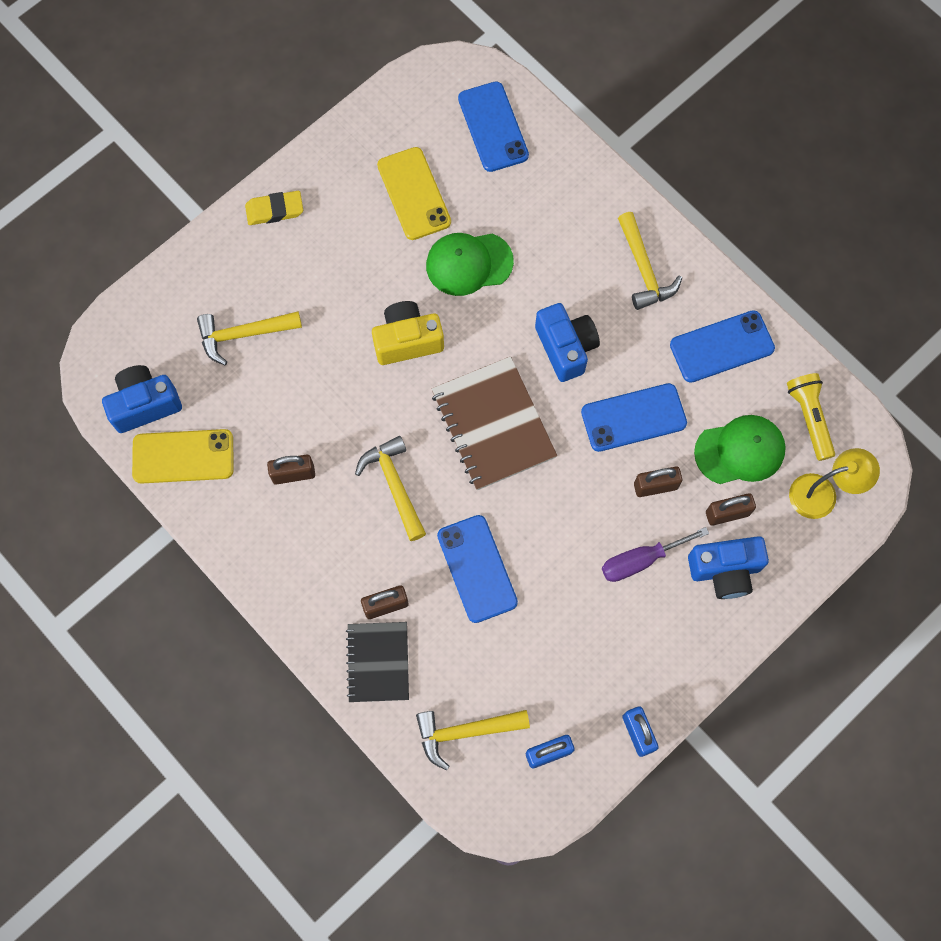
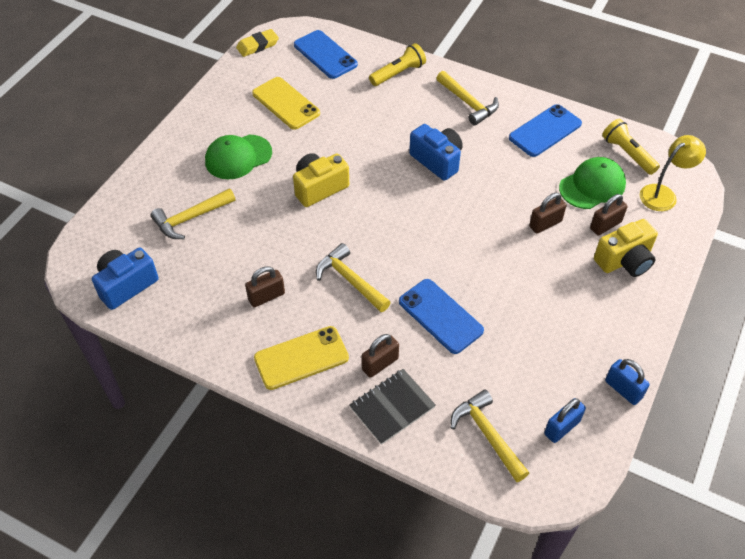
camera: 20 degrees left, 20 degrees down
yellow phone [132,429,234,484] -> yellow phone moved to [254,326,349,390]
yellow eraser [245,191,303,225] -> yellow eraser moved to [236,29,279,57]
black notebook [346,622,409,702] -> black notebook turned 75 degrees clockwise [350,369,436,445]
yellow hammer [416,710,530,771] -> yellow hammer turned 90 degrees clockwise [451,389,529,482]
green cap [426,233,514,296] -> green cap moved to [205,135,272,179]
brown notebook [432,356,557,490] -> none
blue phone [581,383,687,452] -> none
purple screwdriver [602,527,709,582] -> none
blue camera [688,536,769,599] -> yellow camera [594,219,658,277]
none -> yellow flashlight [369,43,426,86]

